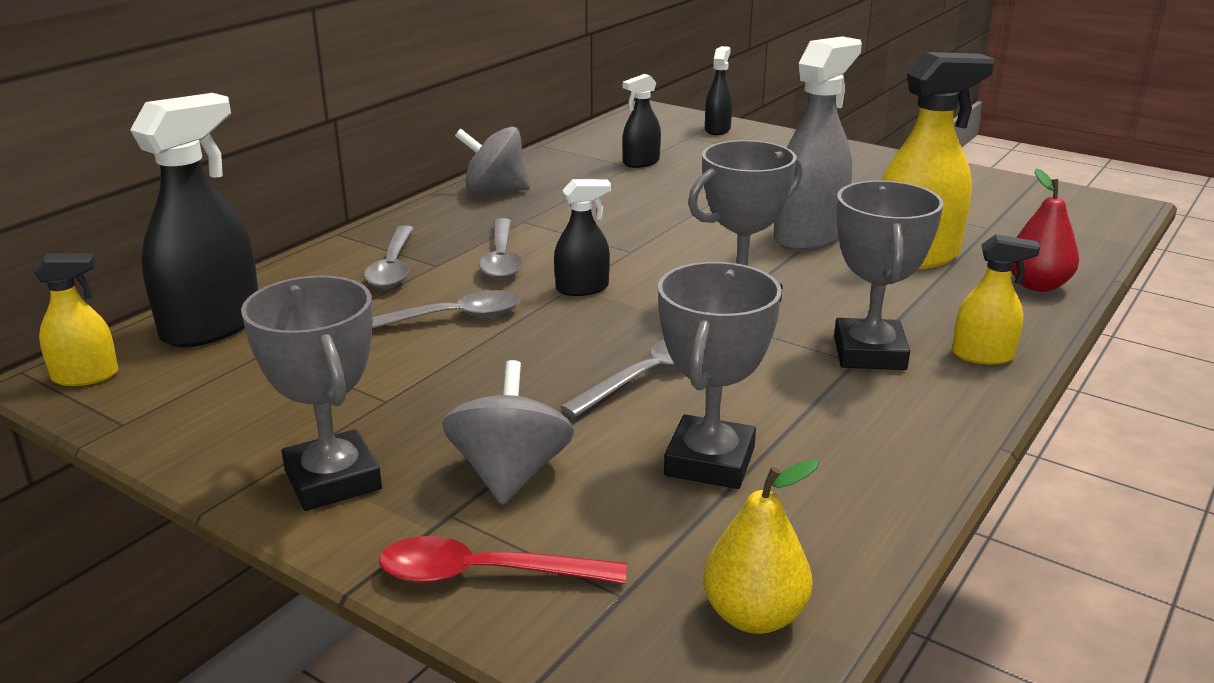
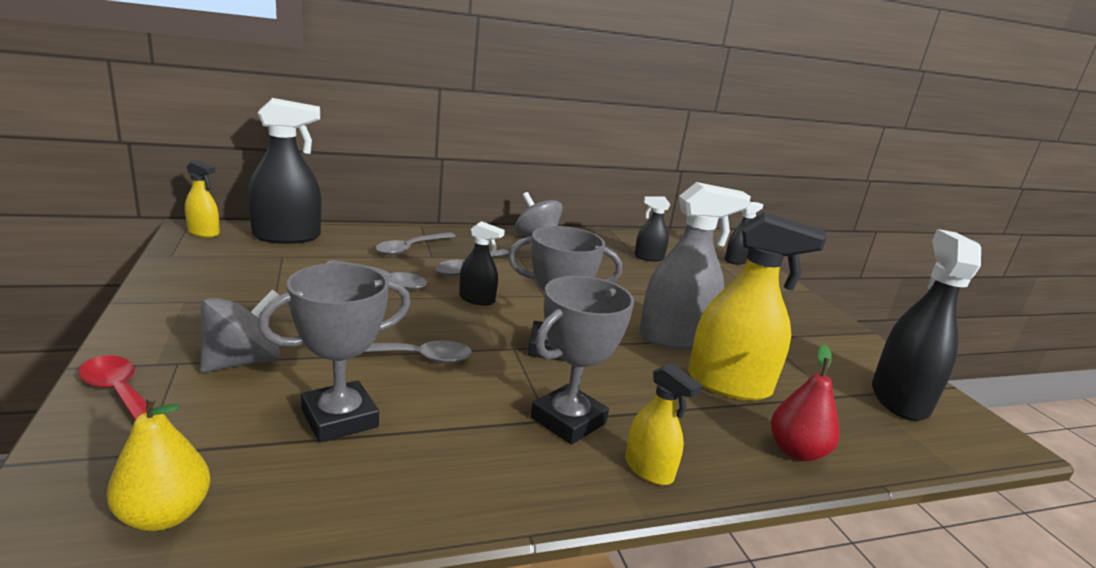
camera: 35 degrees right, 5 degrees down
grey trophy [241,275,382,511] -> none
none -> black spray bottle [872,229,981,421]

